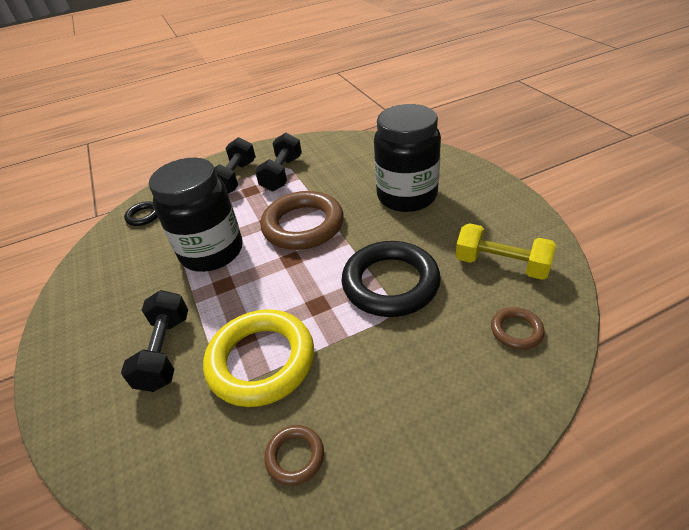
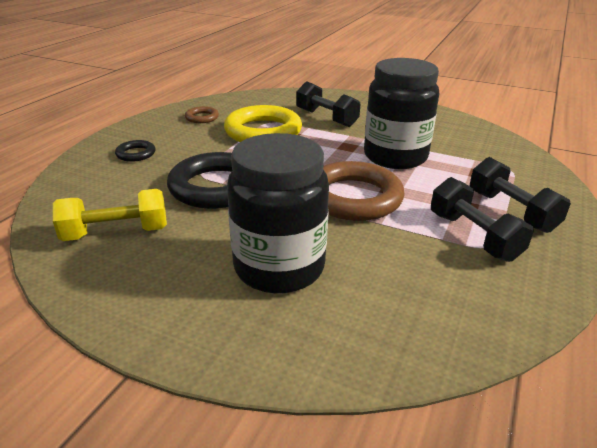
camera: 135 degrees right, 10 degrees down
black ring [124,201,158,226] -> black ring moved to [115,140,155,162]
brown ring [491,307,545,350] -> none

